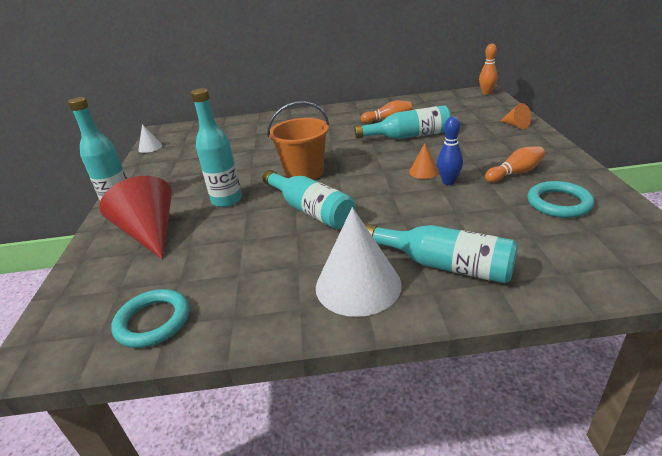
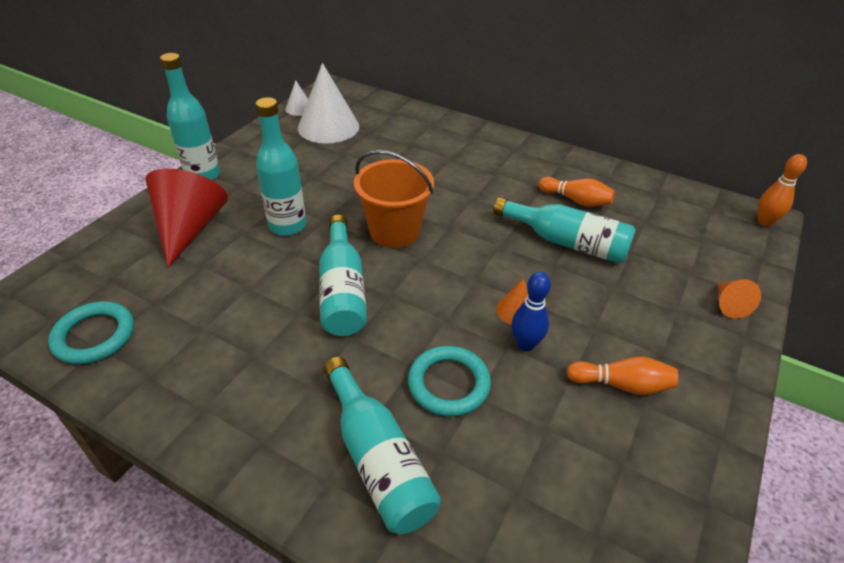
camera: 30 degrees right, 10 degrees up
white cone [316,207,402,317] -> white cone moved to [298,63,359,144]
turquoise ring [527,181,595,218] -> turquoise ring moved to [408,346,491,417]

